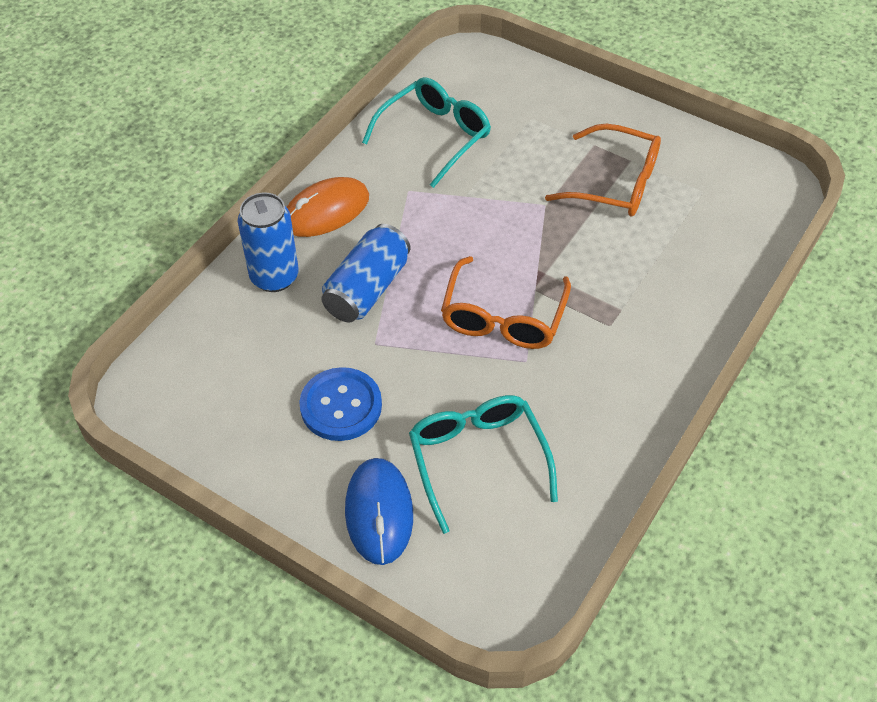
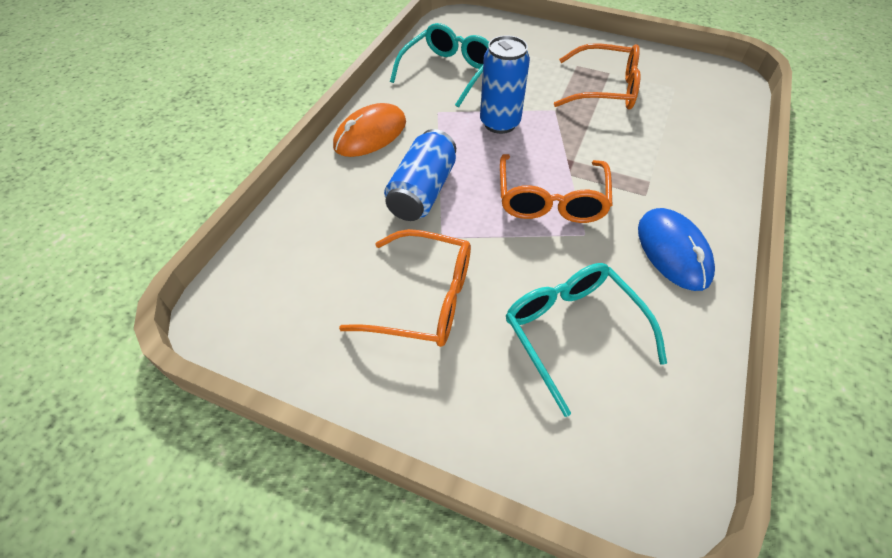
camera: 10 degrees left, 0 degrees up
blue can [238,193,299,292] -> blue can moved to [480,35,530,134]
blue button [299,367,382,441] -> orange glasses [339,229,471,347]
blue mouse [345,458,413,565] -> blue mouse moved to [638,208,715,291]

